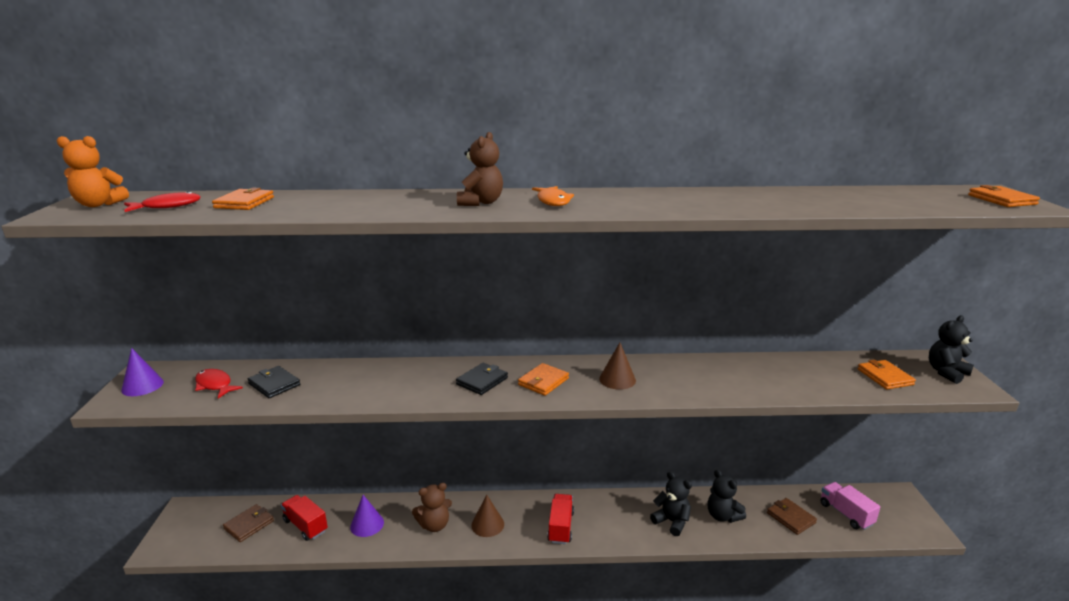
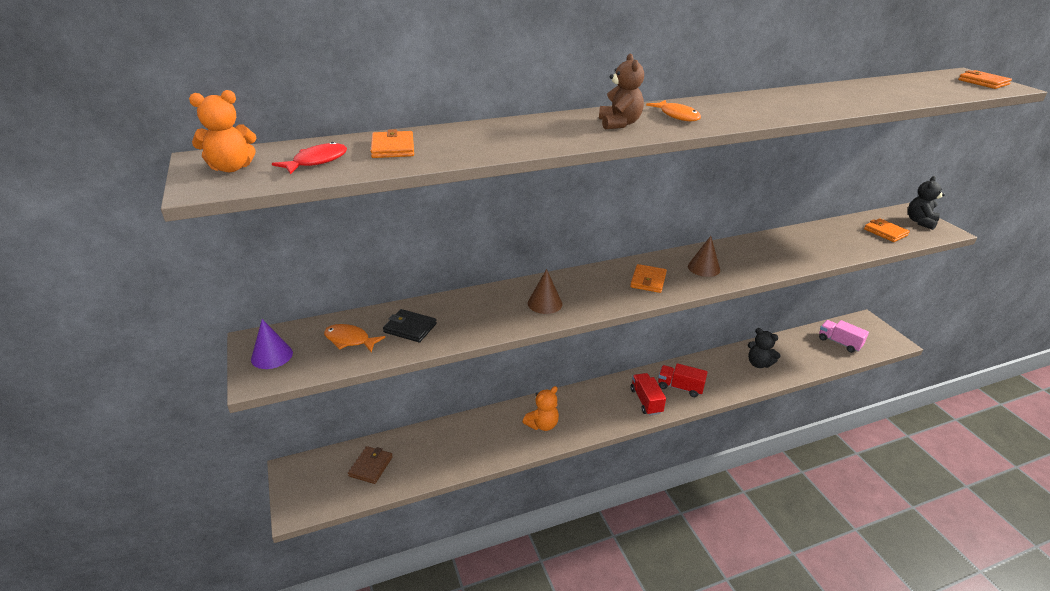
camera: 20 degrees left, 10 degrees up
red fish [195,369,243,398] -> orange fish [324,324,385,352]
red truck [281,495,328,541] -> red truck moved to [658,363,708,397]
purple cone [350,495,384,537] -> none
brown teddy bear [412,483,452,532] -> orange teddy bear [523,386,559,431]
black wallet [456,363,508,395] -> none
brown cone [471,495,504,537] -> brown cone moved to [528,269,562,314]
black teddy bear [650,472,692,536] -> none
brown wallet [767,498,817,535] -> none

